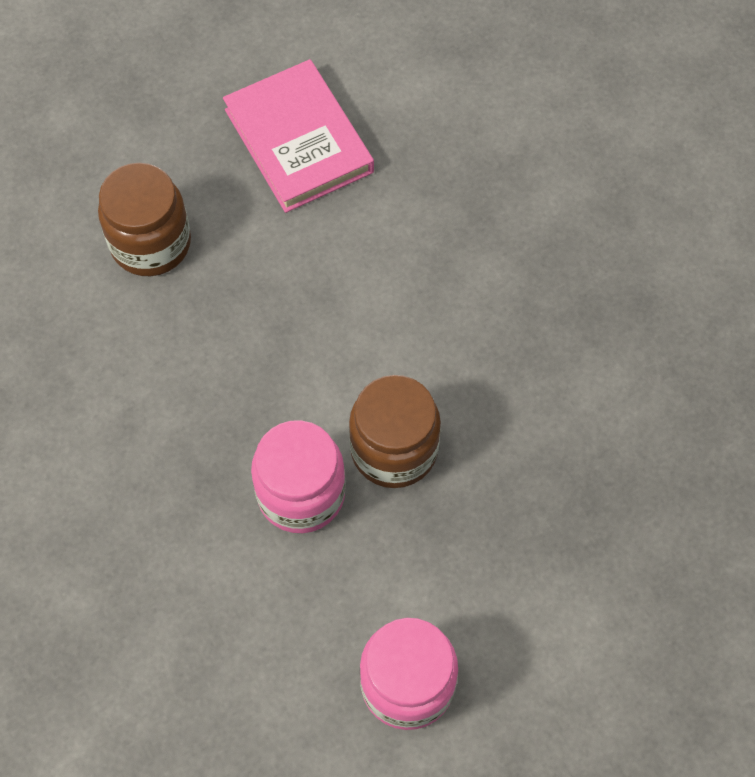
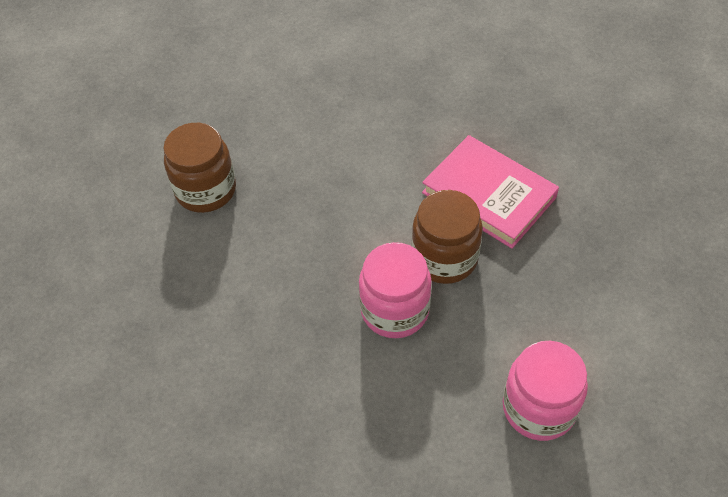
camera: 20 degrees left, 10 degrees down
pink book [223,59,374,213] -> pink book moved to [422,135,559,249]

